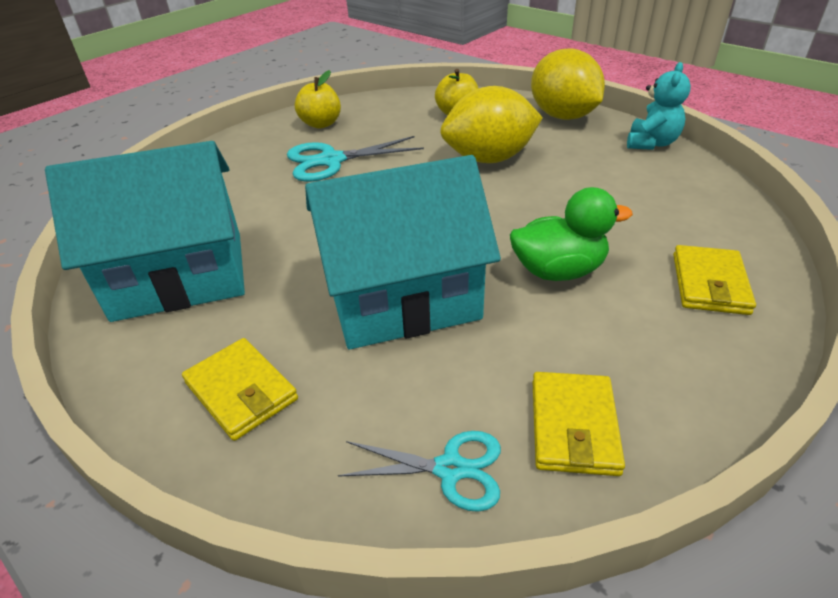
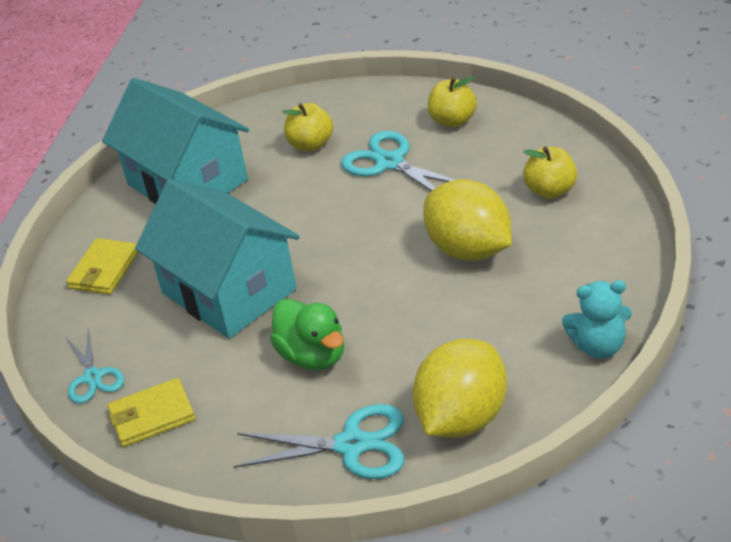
camera: 65 degrees right, 0 degrees up
yellow lemon [531,48,605,120] -> yellow lemon moved to [412,339,507,438]
yellow wallet [673,245,756,315] -> turquoise scissors [234,404,404,479]
none -> yellow apple [282,103,333,151]

